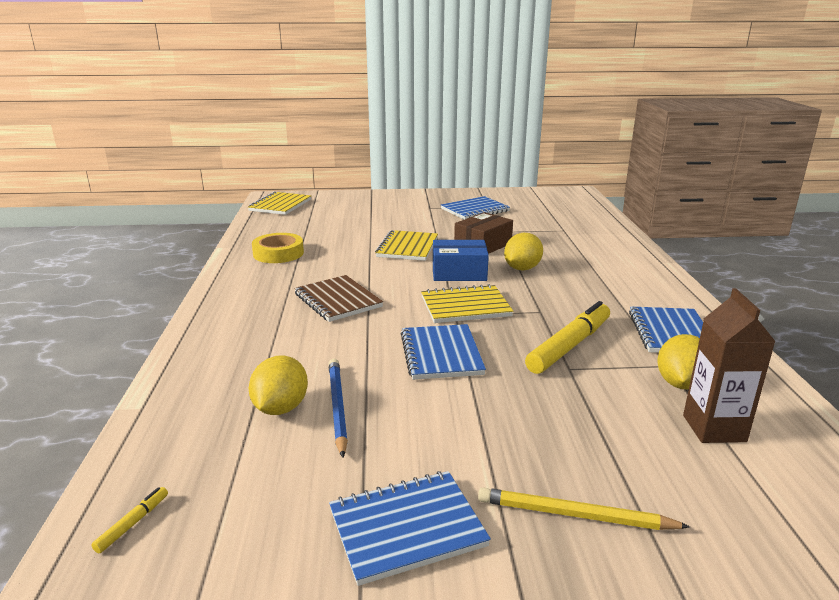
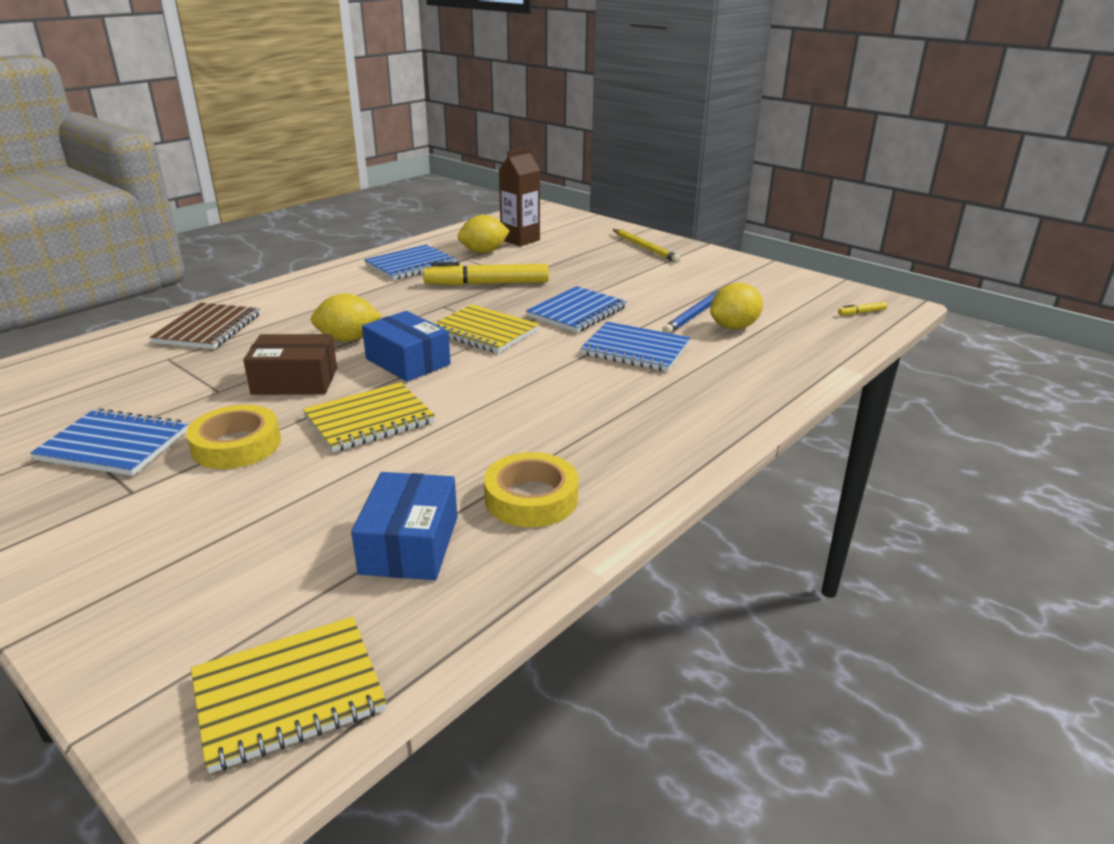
camera: 135 degrees left, 5 degrees up
brown notebook [294,275,383,322] -> brown notebook moved to [150,303,260,349]
blue notebook [329,471,491,586] -> blue notebook moved to [581,322,690,372]
none -> yellow tape [186,405,281,469]
none -> blue box [351,472,457,580]

